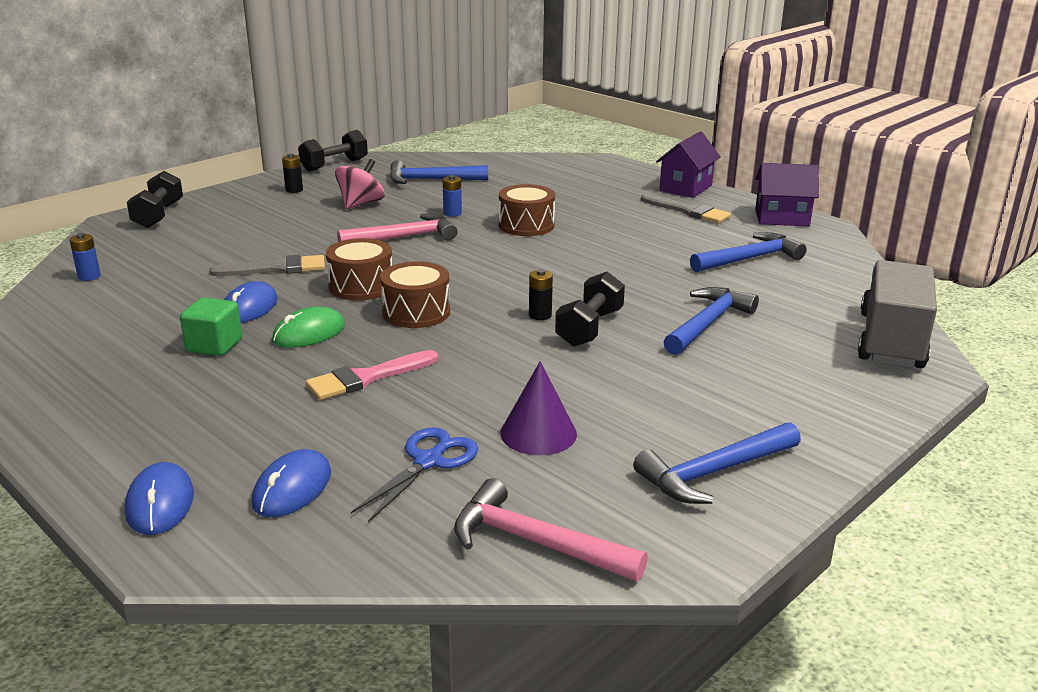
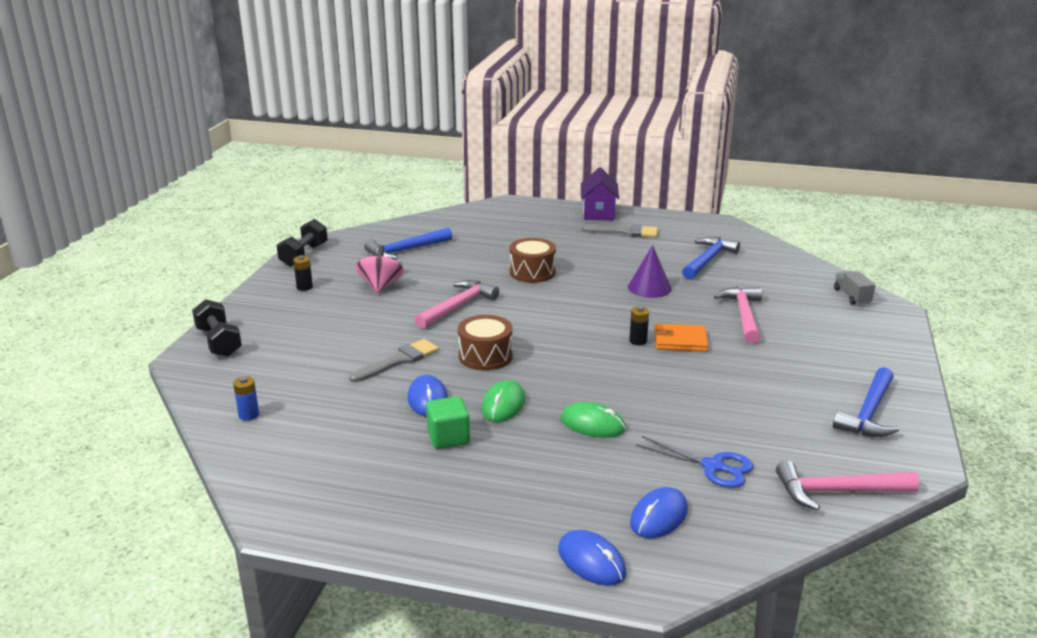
camera: 30 degrees left, 0 degrees up
blue mouse [252,449,331,517] -> blue mouse turned 45 degrees clockwise [630,487,688,539]
pink brush [306,350,438,400] -> green mouse [561,402,626,438]
blue scissors [351,427,478,522] -> blue scissors turned 120 degrees clockwise [636,436,754,488]
brown drum [380,261,450,328] -> none
blue battery [443,175,462,217] -> none
purple cone [500,361,577,455] -> purple cone moved to [628,245,671,298]
black dumbbell [555,271,625,347] -> orange wallet [655,323,708,352]
blue hammer [664,287,759,355] -> pink hammer [714,287,762,344]
purple house [755,163,819,226] -> none
grey truck [858,260,937,368] -> grey truck [834,271,875,305], size x0.47

